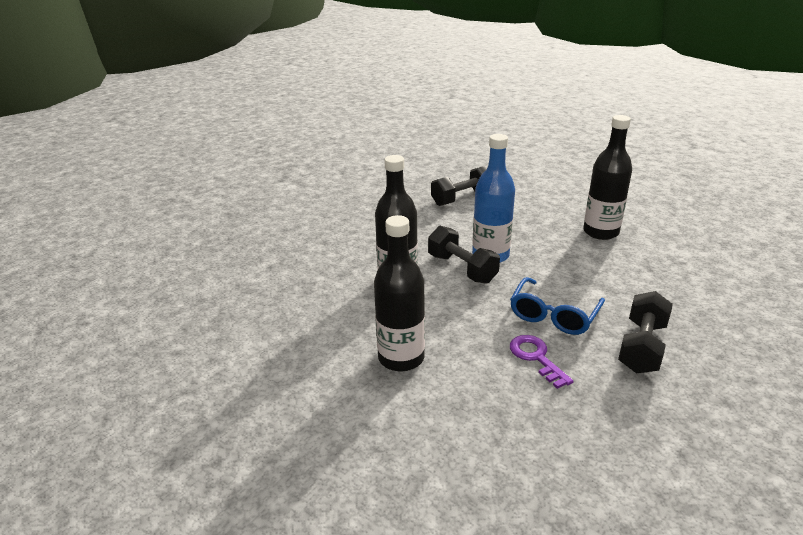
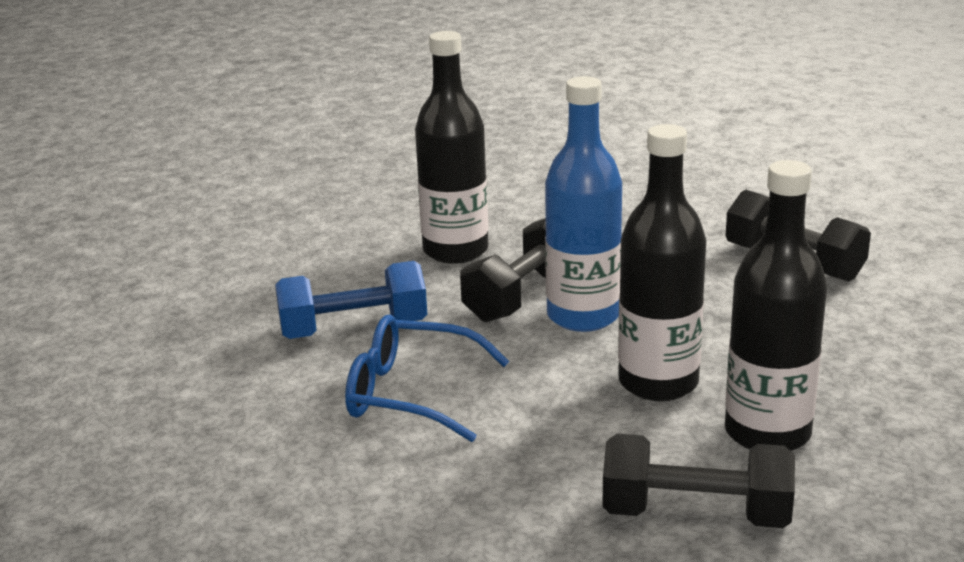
camera: 75 degrees right, 5 degrees down
black bottle [374,215,425,371] -> black bottle moved to [618,124,706,401]
purple key [510,335,574,389] -> none
black dumbbell [618,291,673,373] -> black dumbbell moved to [603,434,795,528]
none -> blue dumbbell [275,261,427,339]

